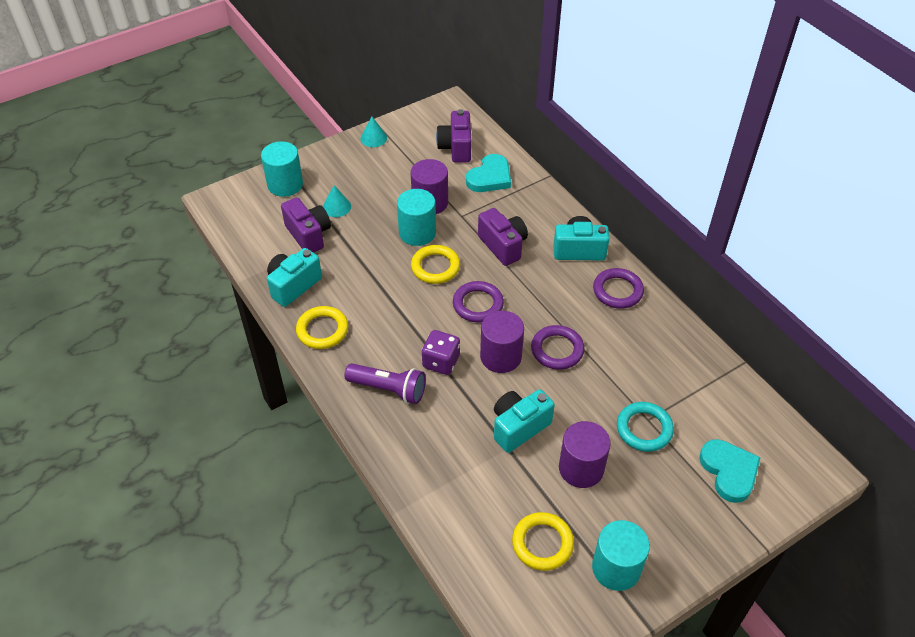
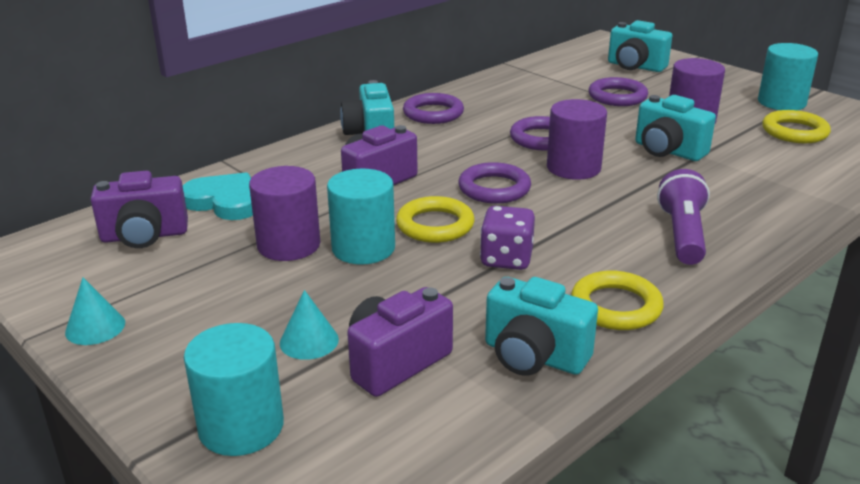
camera: 100 degrees left, 20 degrees down
purple dice [422,330,460,375] -> purple dice moved to [480,206,535,270]
turquoise ring [617,402,674,452] -> purple ring [589,77,648,106]
turquoise heart [699,439,761,503] -> turquoise camera [608,20,672,72]

